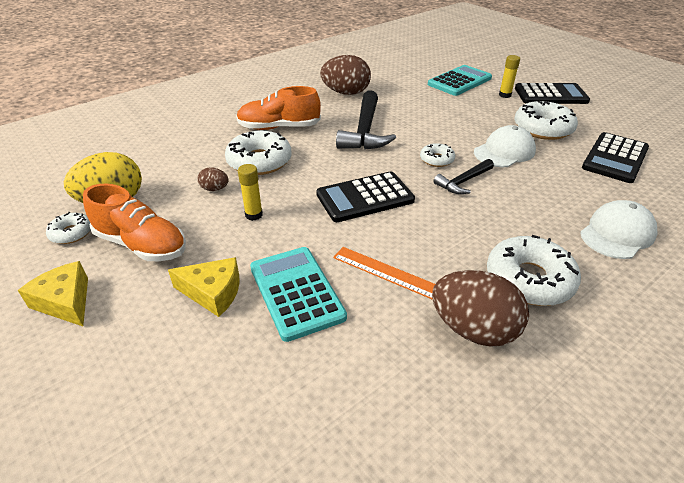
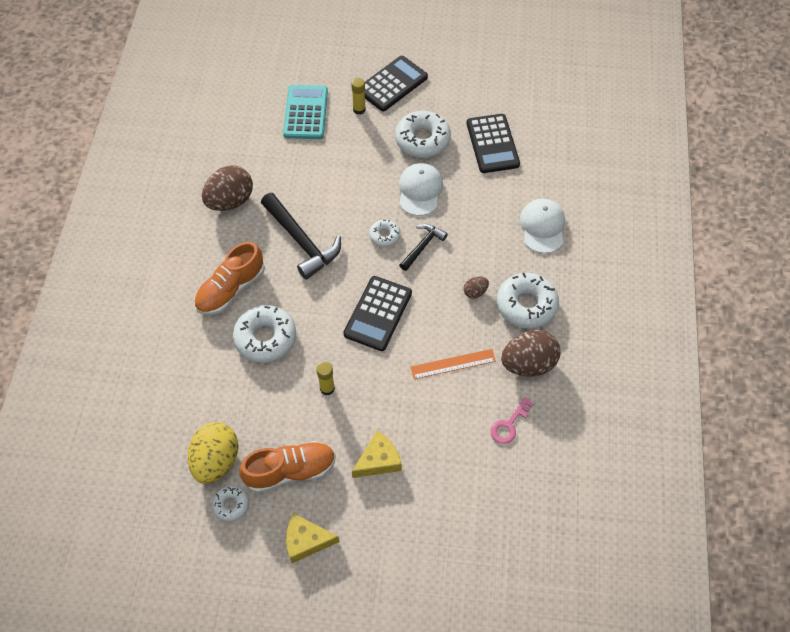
camera: 45 degrees left, 20 degrees up
brown egg [198,167,229,191] -> brown egg moved to [463,276,489,298]
turquoise calculator [250,247,347,342] -> none
black hammer [433,159,494,194] -> black hammer turned 150 degrees counterclockwise [399,224,448,271]
none -> pink key [490,397,534,444]

